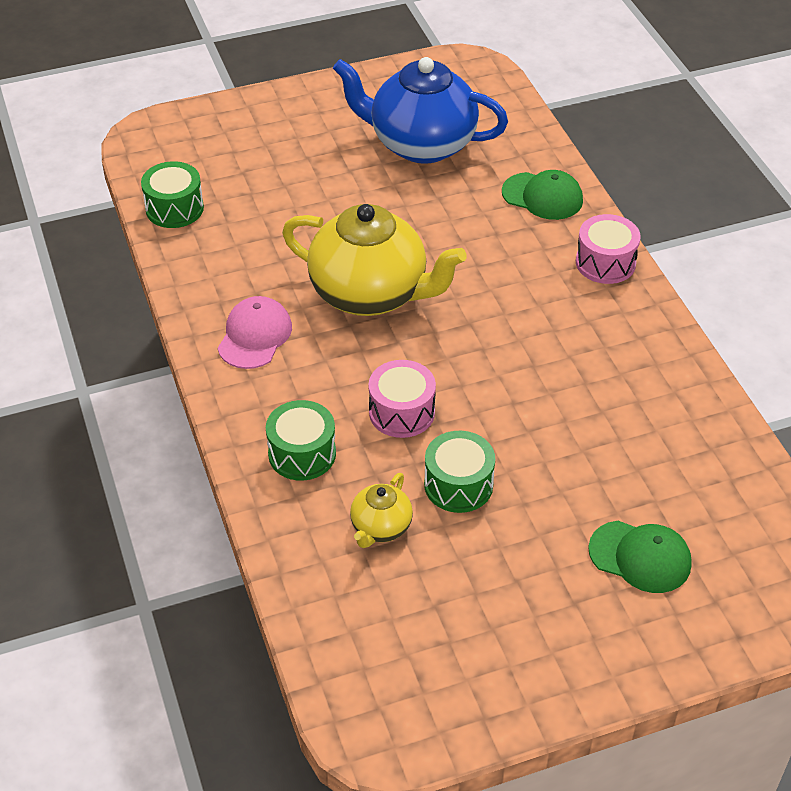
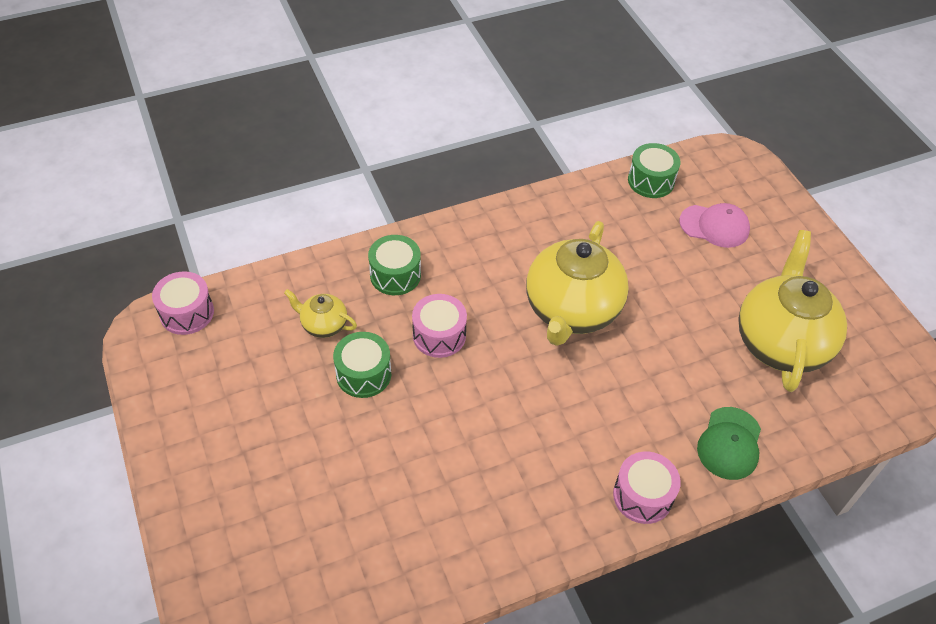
camera: 85 degrees right, 5 degrees up
pink cap [218,296,292,369] -> pink cap moved to [679,203,750,248]
blue teapot [333,57,508,164] -> yellow teapot [738,230,847,392]
green cap [588,521,692,593] -> none
none -> pink drum [152,271,214,335]

